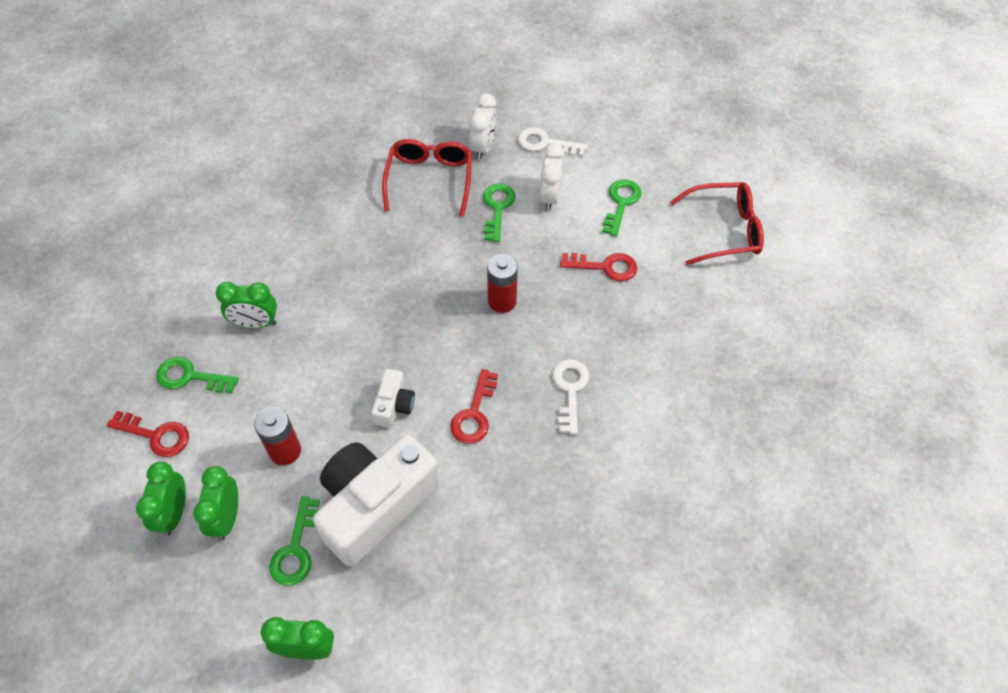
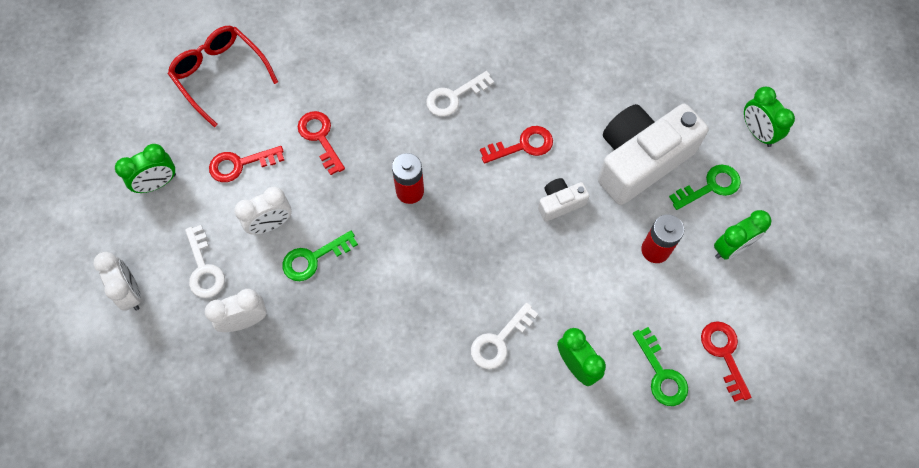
camera: 125 degrees left, 10 degrees up
green clock [136,462,186,536] -> green clock moved to [115,144,176,193]
white camera [313,435,440,567] -> white camera turned 135 degrees clockwise [598,104,708,205]
red glasses [382,139,472,217] -> none
green key [602,179,642,236] -> red key [209,146,284,182]
none -> white clock [93,252,141,311]
none -> white key [471,302,538,369]

